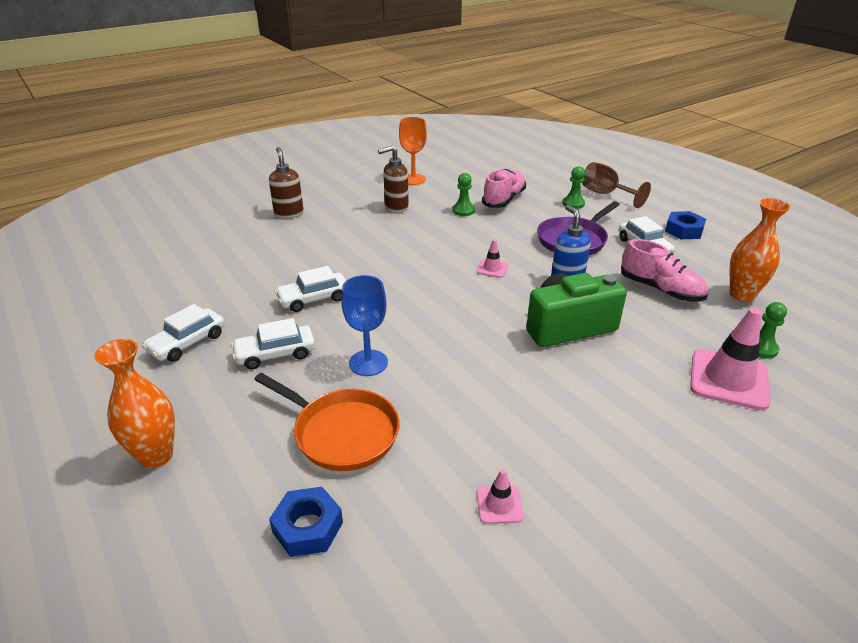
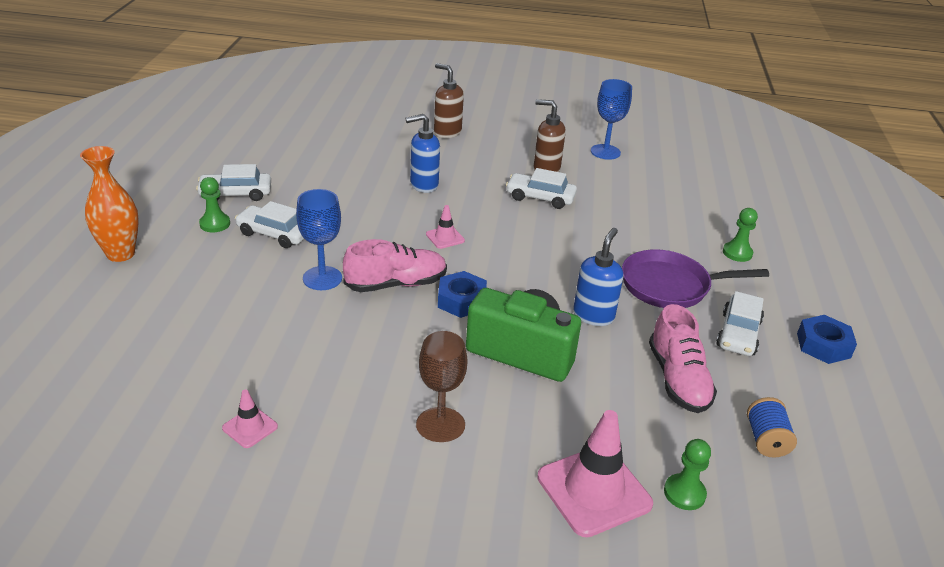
camera: 40 degrees right, 0 degrees up
orange pan [254,373,399,471] -> none
brown soap dispenser [269,147,304,218] -> brown soap dispenser turned 75 degrees counterclockwise [434,63,464,138]
blue nut [269,487,343,557] -> blue nut moved to [438,271,487,318]
white car [275,266,346,312] -> white car moved to [506,168,577,209]
orange goblet [399,117,427,185] -> blue goblet [591,79,632,160]
green pawn [453,173,475,216] -> green pawn moved to [199,177,230,232]
pink traffic cone [476,239,508,278] -> pink traffic cone moved to [426,205,465,249]
pink shoe [482,169,526,208] -> pink shoe moved to [343,239,447,292]
brown goblet [582,162,651,208] -> brown goblet moved to [416,331,467,442]
orange vase [730,198,791,302] -> blue spool [747,397,797,458]
none -> blue soap dispenser [405,114,440,193]

